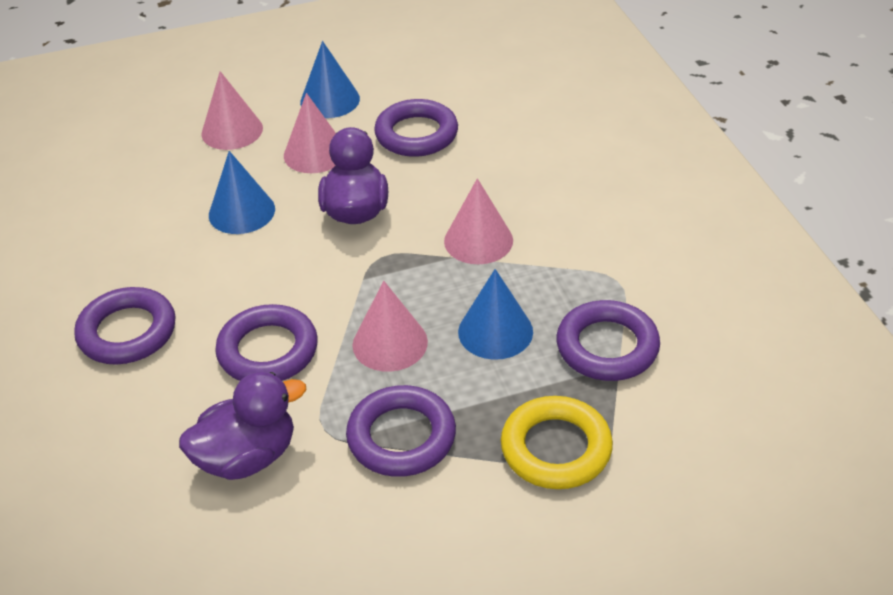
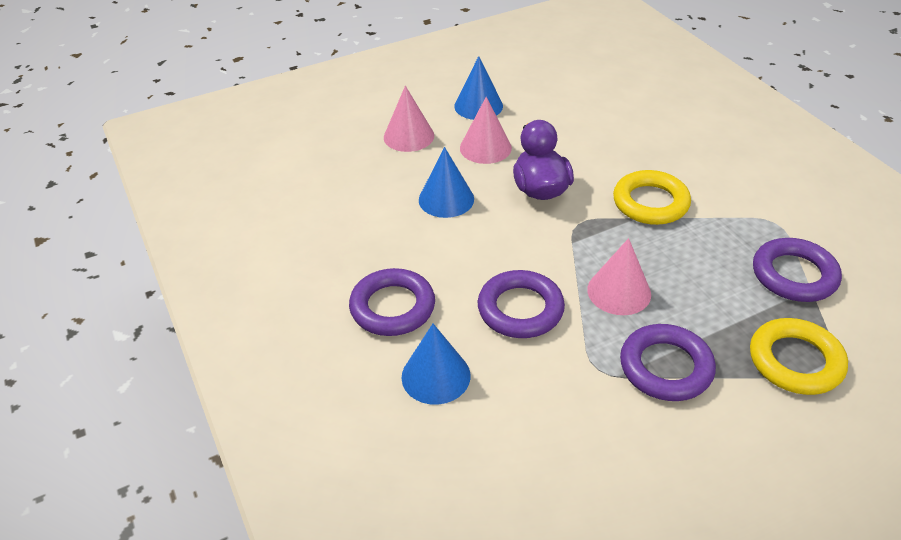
camera: 10 degrees left, 0 degrees up
purple duck [179,372,306,480] -> none
purple ring [374,99,458,157] -> none
pink cone [444,178,513,264] -> yellow ring [613,170,691,225]
blue cone [458,269,533,360] -> blue cone moved to [402,324,470,405]

